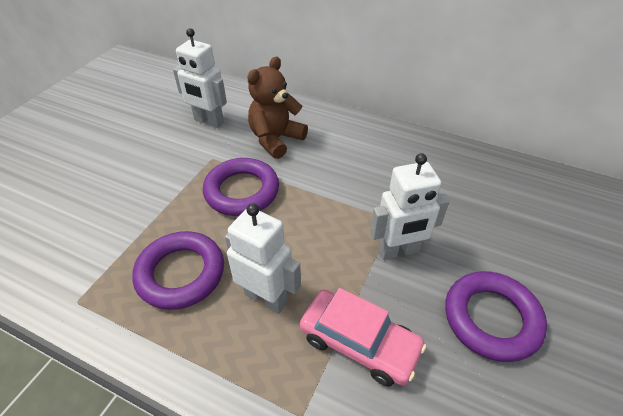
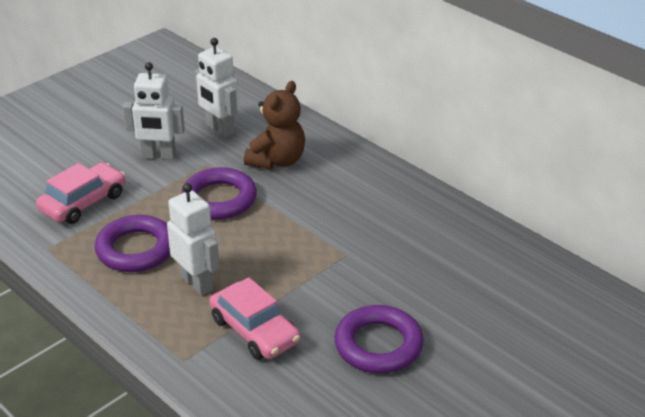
camera: 20 degrees right, 10 degrees down
brown teddy bear [247,57,308,159] -> brown teddy bear turned 150 degrees clockwise [244,81,305,169]
white robot [370,153,449,260] -> white robot moved to [123,62,185,160]
none -> pink car [36,162,125,224]

